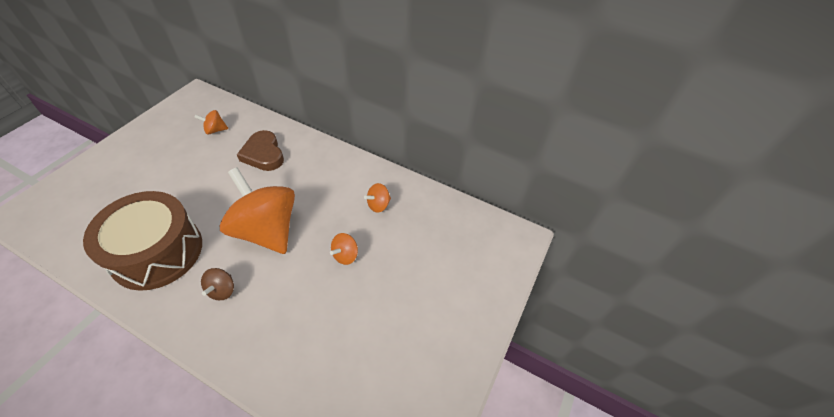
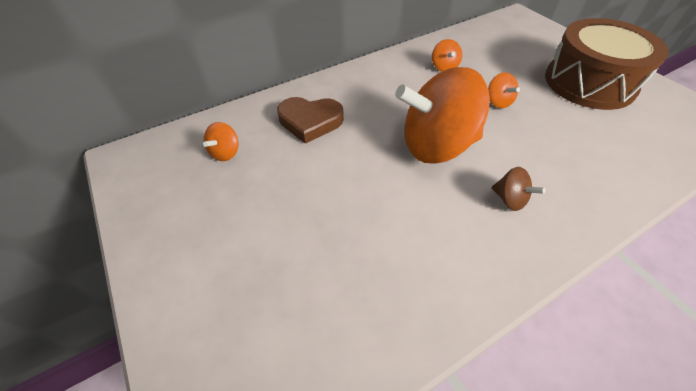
camera: 55 degrees left, 0 degrees up
brown drum [83,191,202,291] -> brown drum moved to [545,18,669,110]

